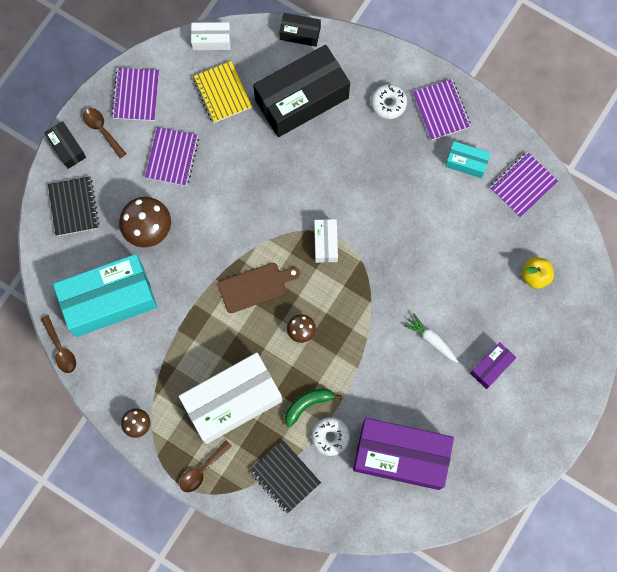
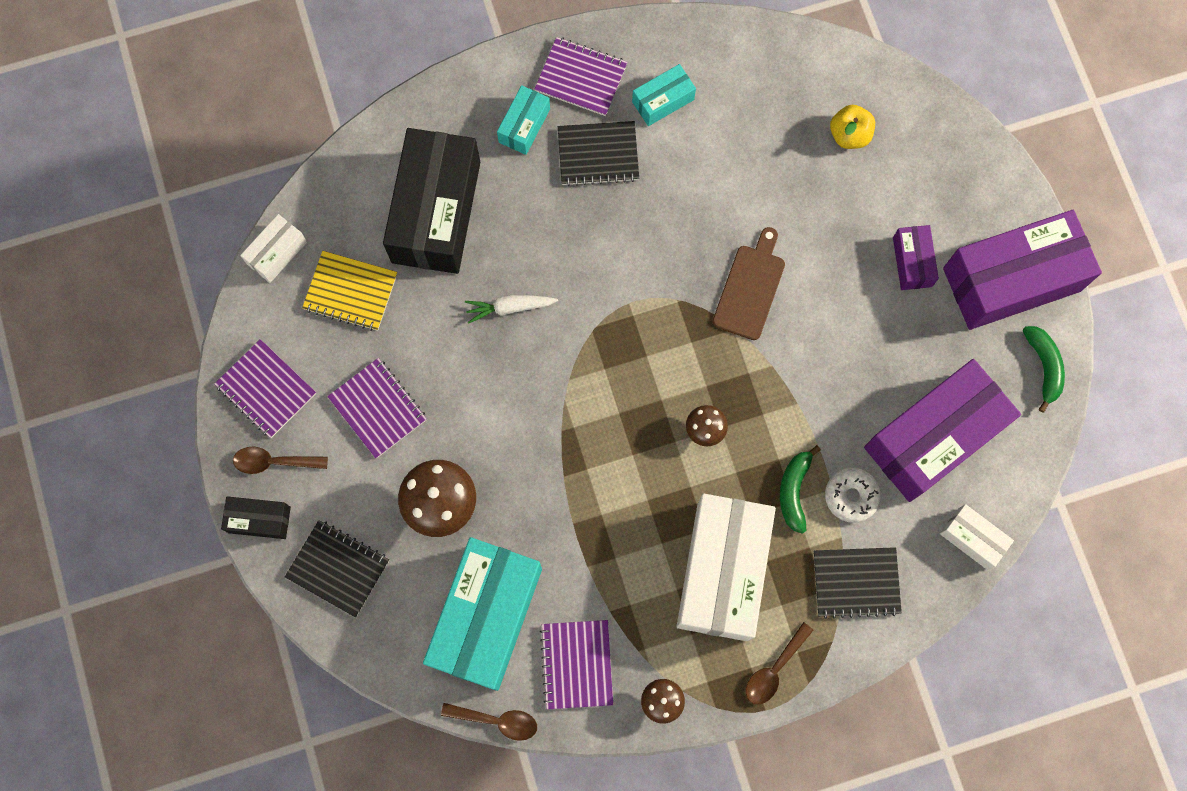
camera: 50 degrees left, 0 degrees up
brown spoon [180,440,232,492] -> brown spoon turned 45 degrees clockwise [746,622,813,704]
brown cutting board [218,263,300,313] -> brown cutting board moved to [713,227,785,340]
black box [279,13,321,47] -> none
white box [314,219,338,263] -> white box moved to [940,504,1014,570]
white donut [371,84,407,119] -> turquoise box [497,85,550,155]
white carrot [403,314,458,363] -> white carrot moved to [465,295,558,324]
purple notebook [490,152,558,217] -> purple notebook moved to [540,620,613,709]
none -> black notebook [558,121,639,186]
none -> purple box [943,210,1102,330]
none -> green banana [1023,326,1065,412]

